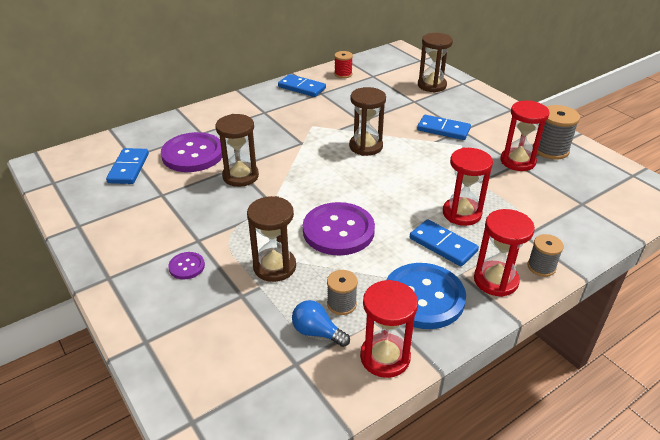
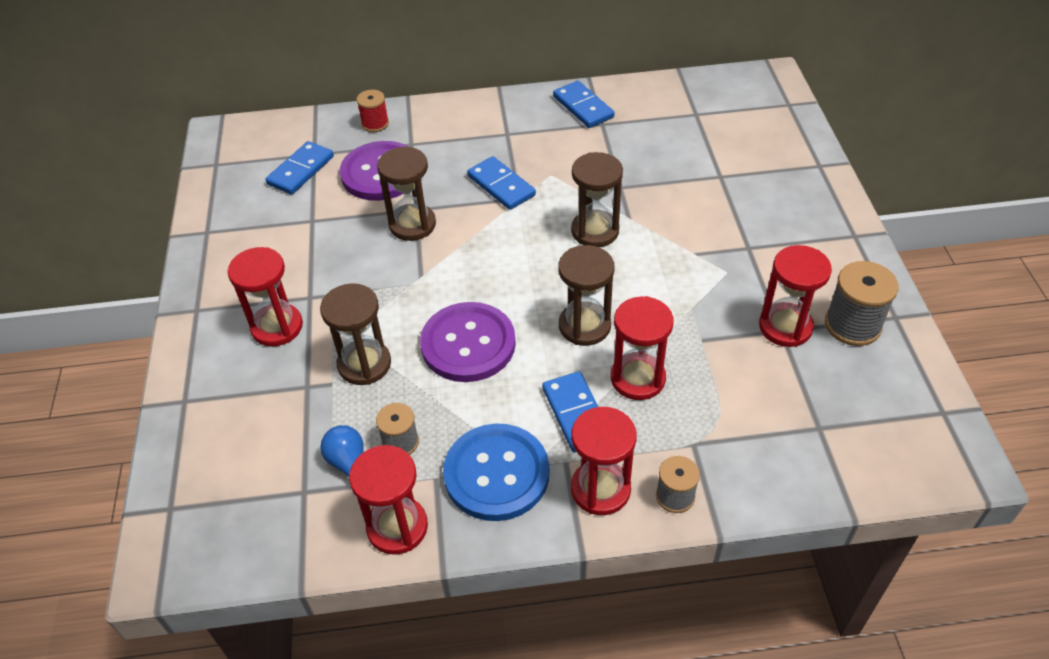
camera: 30 degrees right, 10 degrees up
purple button [168,252,205,279] -> red hourglass [228,247,303,346]
red spool [334,51,353,78] -> red spool moved to [357,90,389,132]
blue domino [417,115,471,140] -> blue domino moved to [467,156,536,210]
brown hourglass [418,33,453,92] -> brown hourglass moved to [558,245,615,346]

